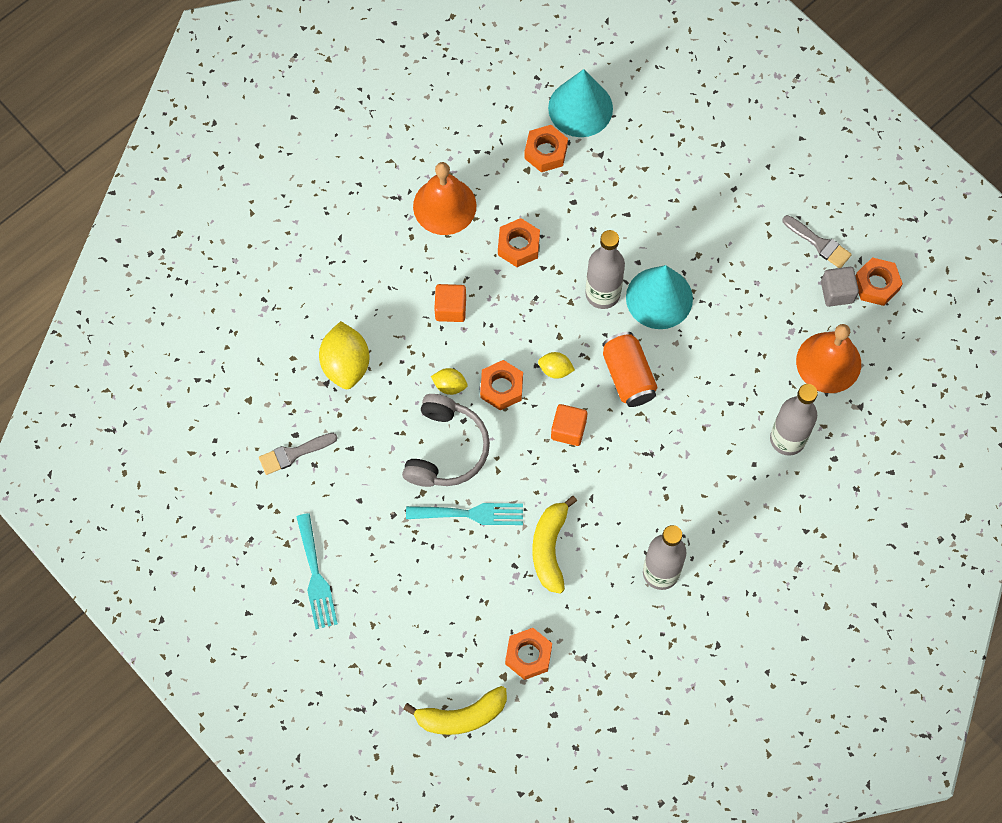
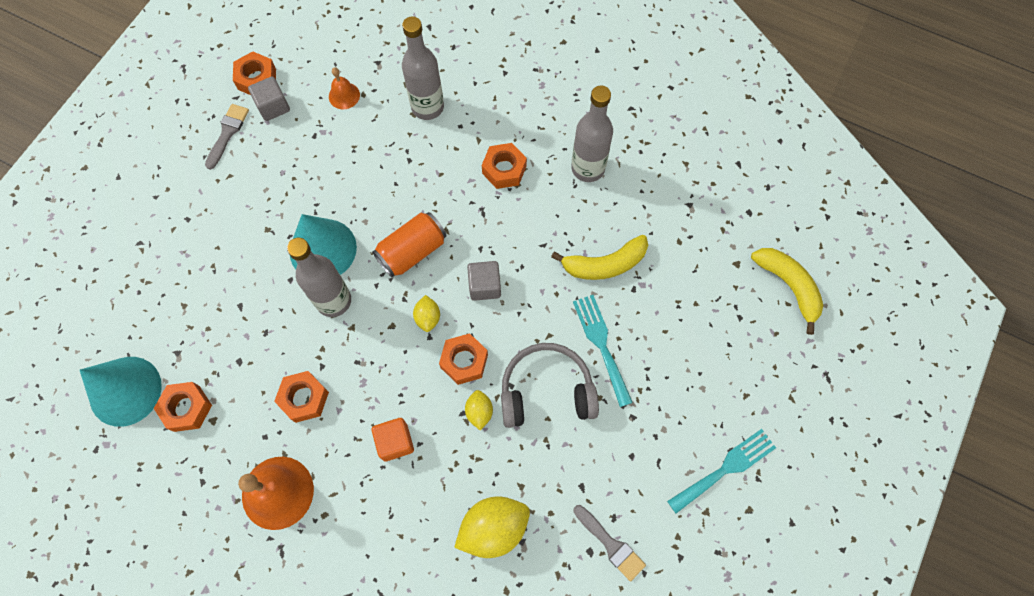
camera: 110 degrees left, 0 degrees up
orange nut [505,628,552,680] -> orange nut moved to [482,143,527,189]
orange cube [551,404,587,446] -> grey cube [467,261,501,301]
orange bell [796,324,861,393] -> orange bell [329,68,360,109], size x0.52

